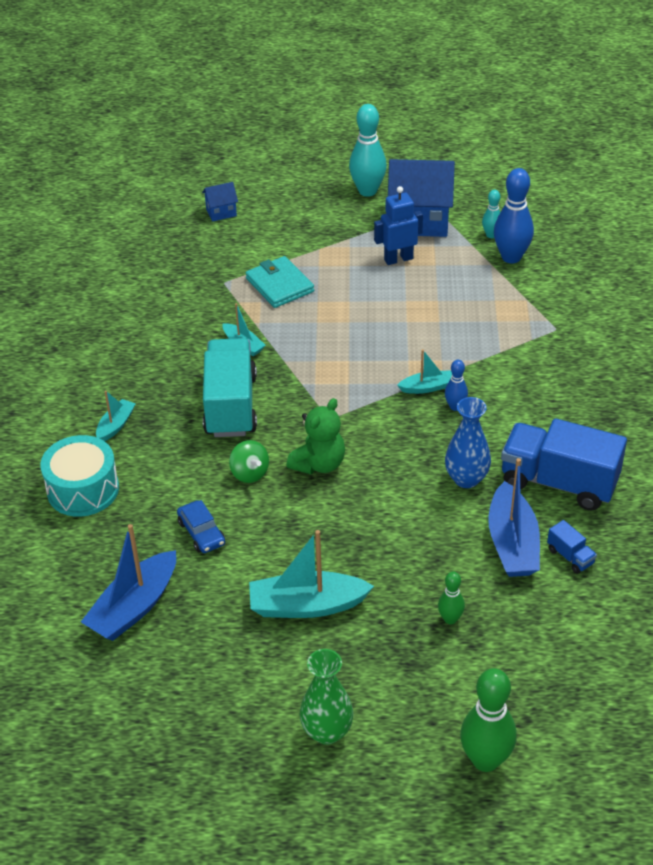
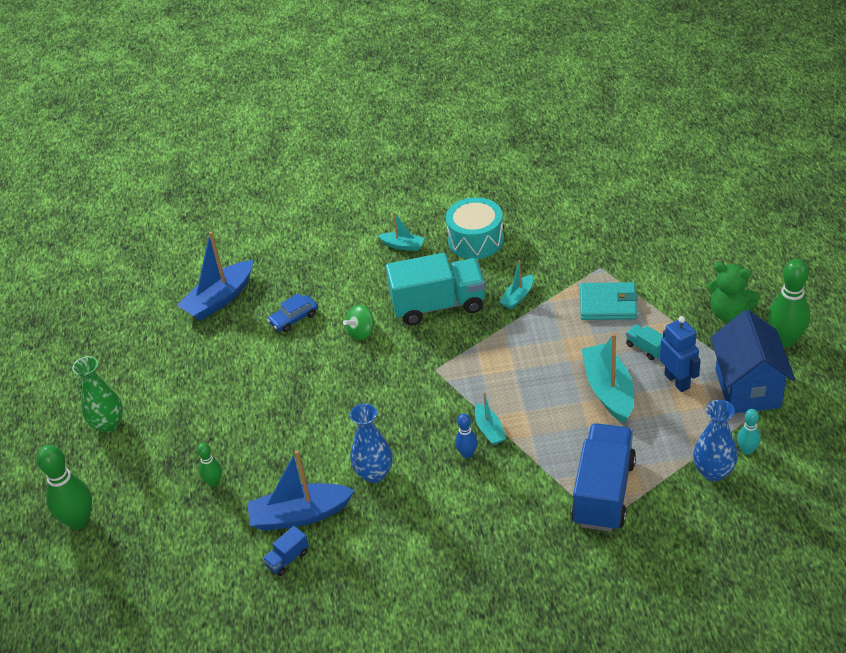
camera: 85 degrees right, 0 degrees up
turquoise drum [41,435,119,517] -> turquoise drum moved to [446,197,504,259]
blue boat [81,524,176,641] -> blue boat turned 75 degrees counterclockwise [177,231,253,321]
blue house [202,182,238,222] -> none
turquoise wallet [246,256,314,308] -> turquoise wallet turned 45 degrees clockwise [580,282,638,320]
turquoise boat [249,530,374,618] -> turquoise boat moved to [581,333,634,423]
green teddy bear [286,398,345,474] -> green teddy bear moved to [708,262,760,322]
turquoise bowling pin [349,104,387,197] -> green bowling pin [768,259,810,347]
blue bowling pin [494,168,534,264] -> blue vase [693,400,738,481]
blue truck [501,418,627,511] -> blue truck moved to [571,423,636,532]
none -> turquoise truck [626,324,663,360]

